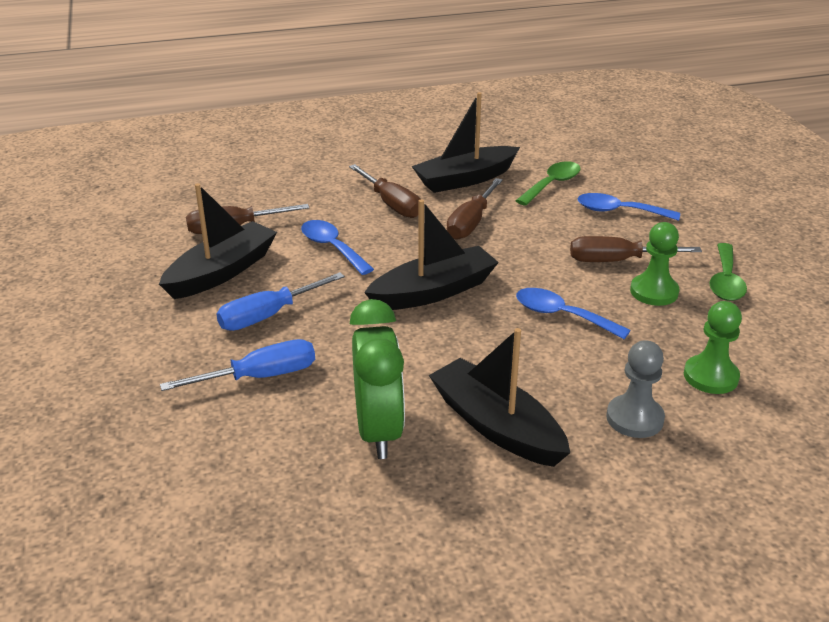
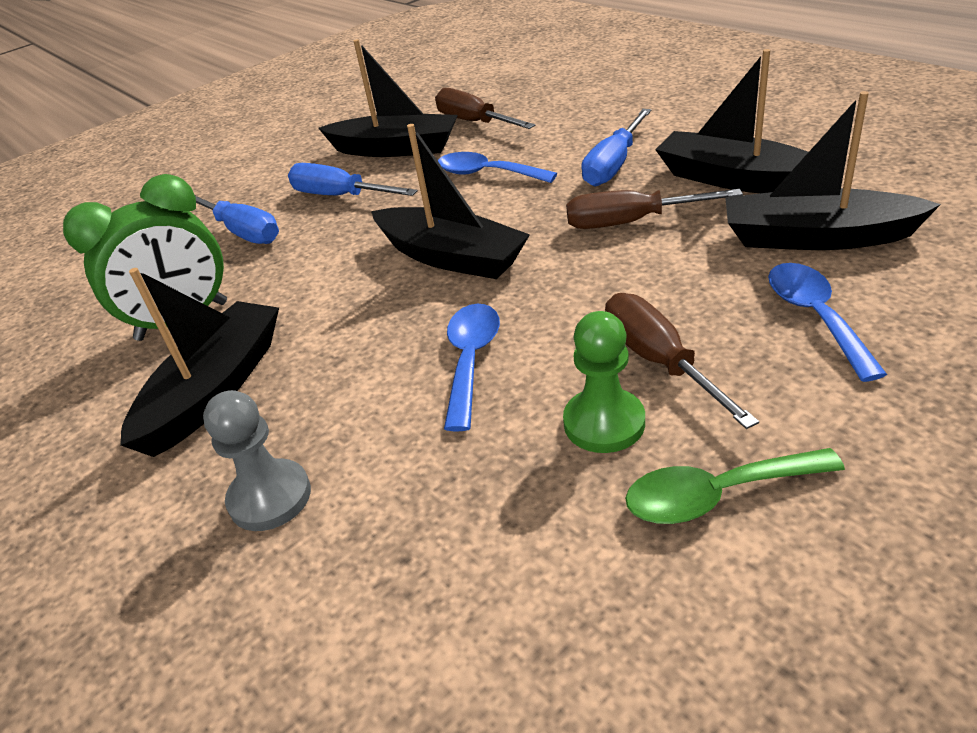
camera: 70 degrees right, 5 degrees up
blue spoon [301,220,374,275] -> blue spoon turned 90 degrees counterclockwise [438,152,557,183]
brown screwdriver [349,164,420,218] -> blue screwdriver [581,109,651,186]
green spoon [515,161,581,206] -> black boat [725,91,941,250]
green pawn [684,301,742,394] -> none

